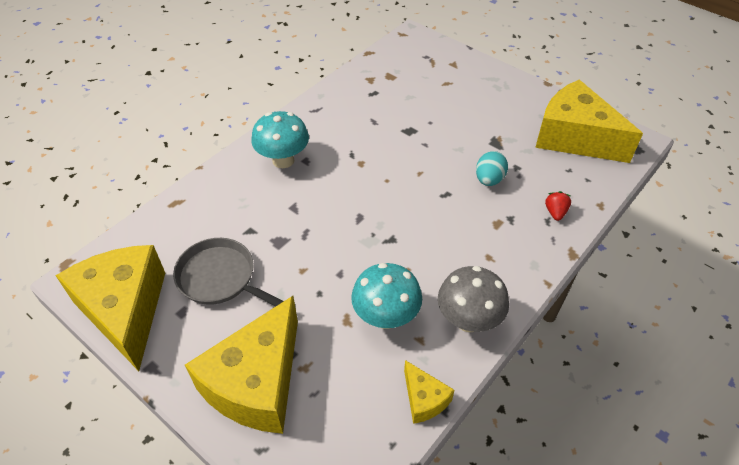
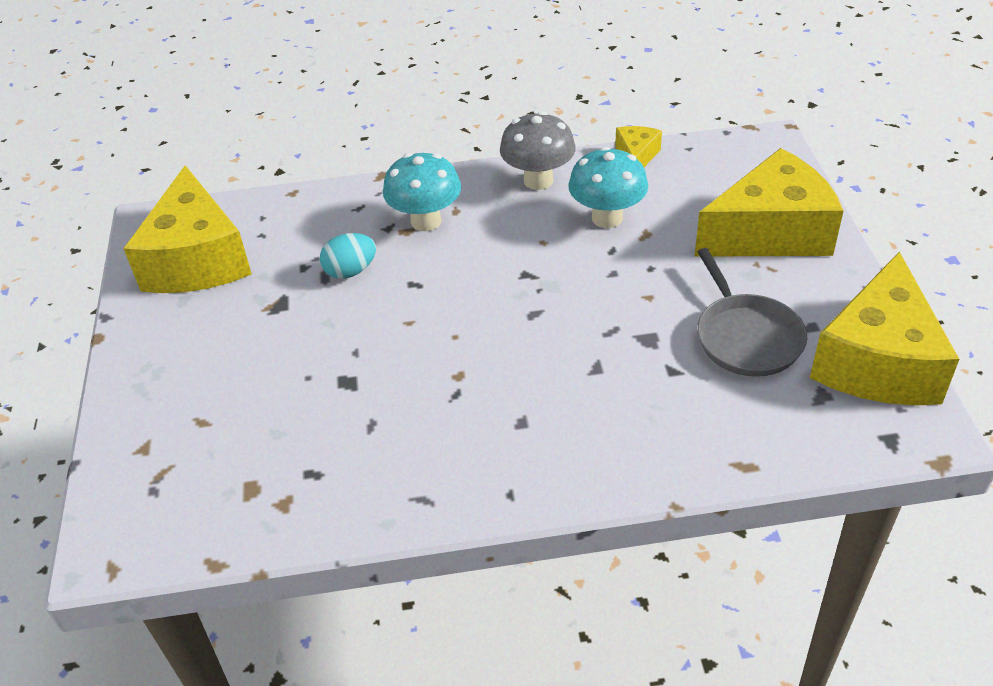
camera: 135 degrees left, 5 degrees down
turquoise mushroom [251,111,309,168] -> turquoise mushroom moved to [383,153,461,231]
red strawberry [545,191,571,221] -> none

